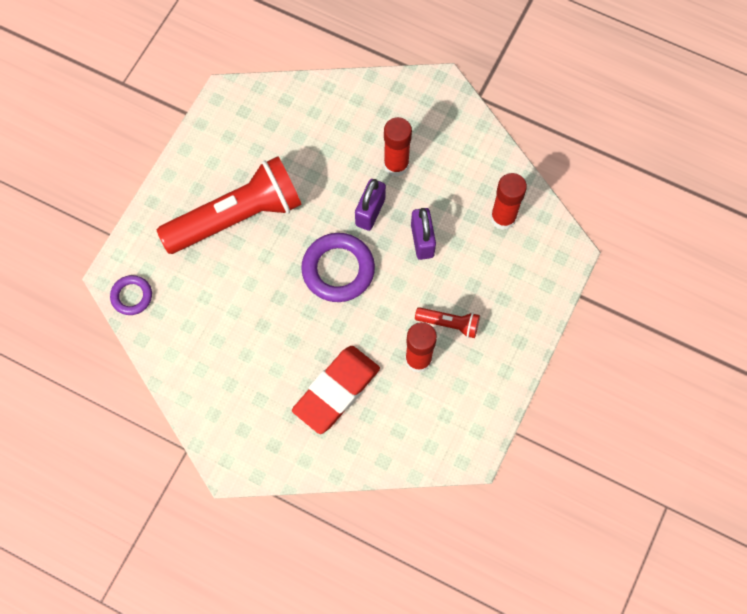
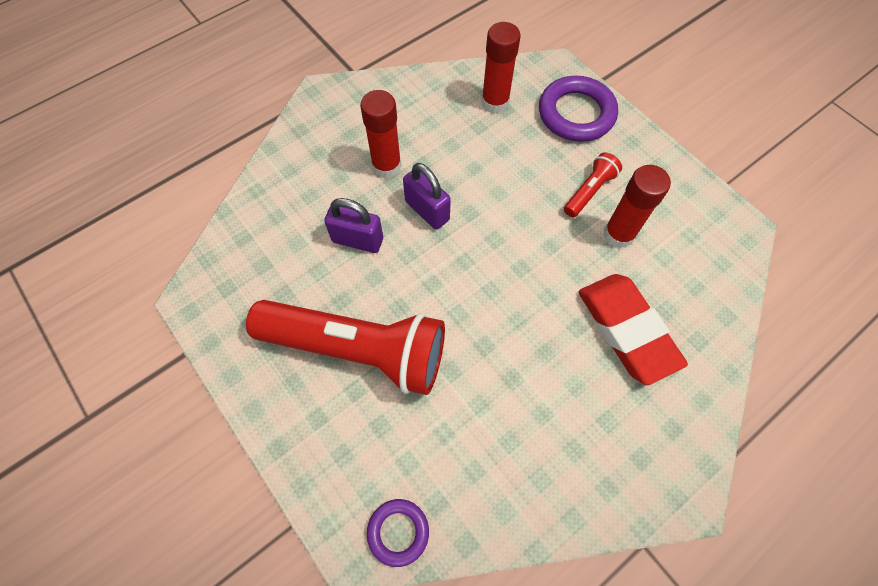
camera: 65 degrees left, 5 degrees down
red flashlight [157,156,302,254] -> red flashlight turned 105 degrees clockwise [246,300,445,395]
purple ring [301,233,375,302] -> purple ring moved to [539,76,618,142]
purple padlock [411,208,436,260] -> purple padlock moved to [324,198,383,253]

